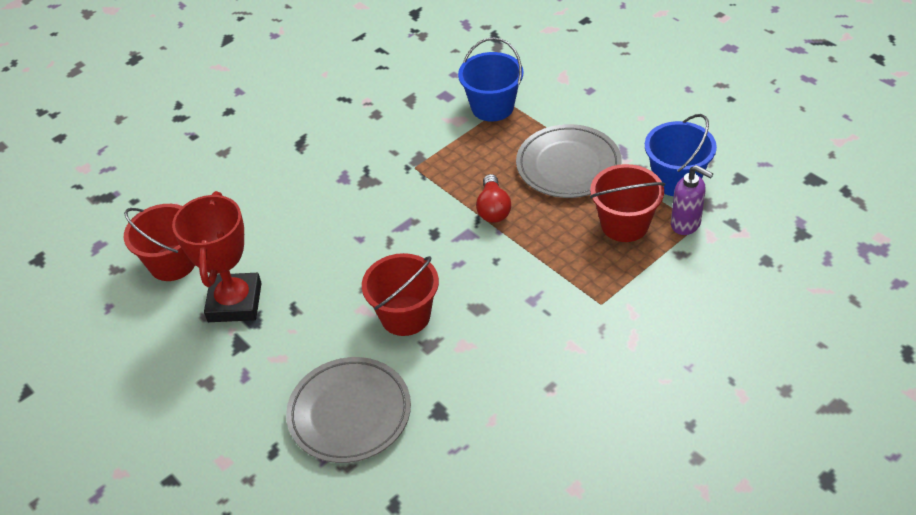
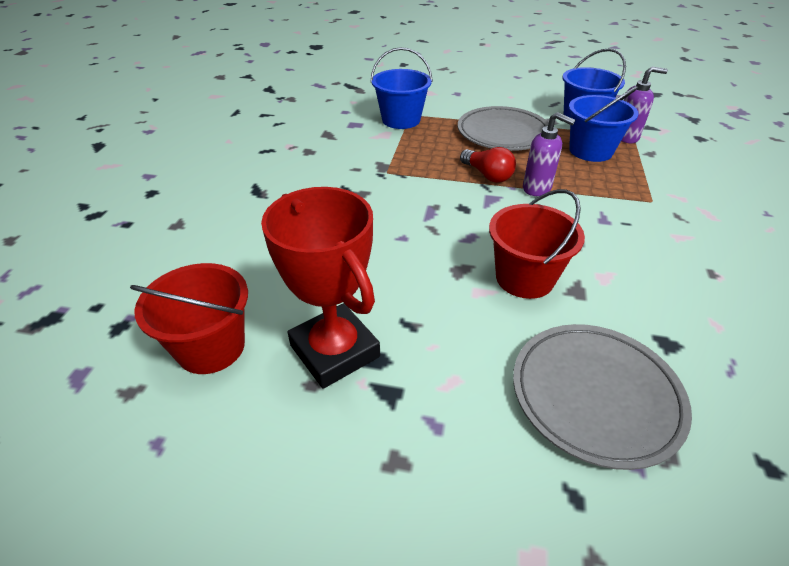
camera: 40 degrees left, 5 degrees down
red bucket [590,164,665,242] -> blue bucket [569,86,639,162]
none -> purple soap dispenser [523,112,575,196]

